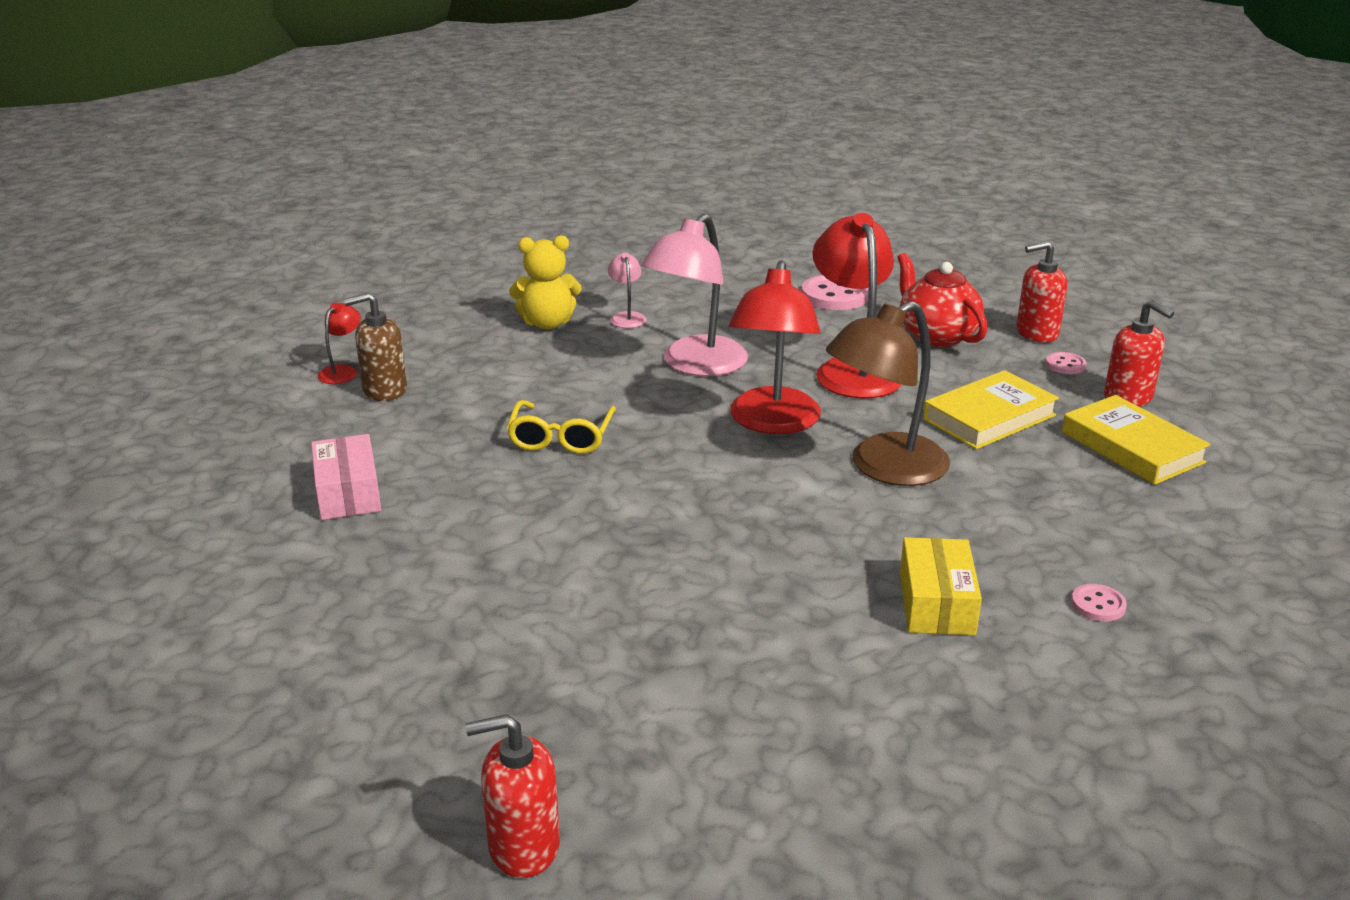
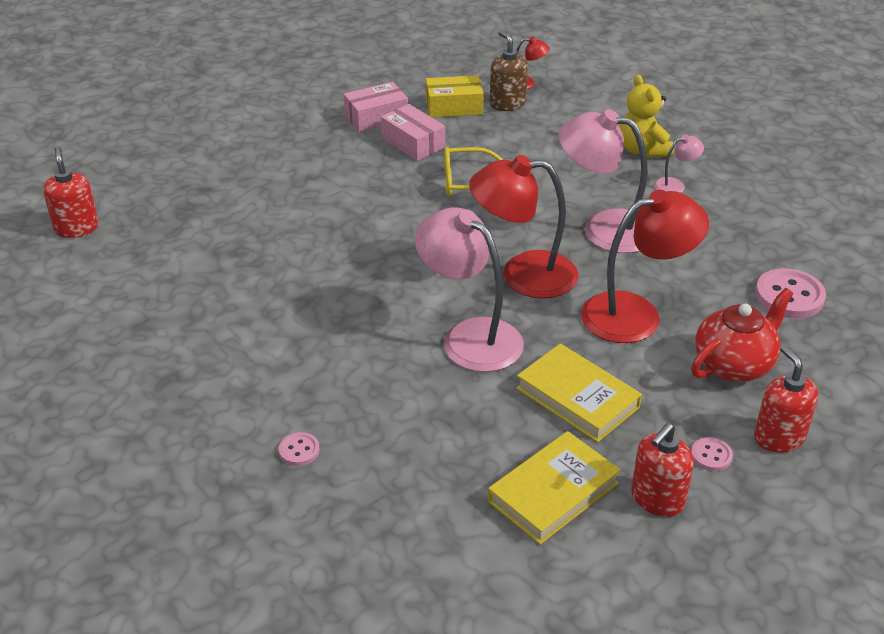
camera: 80 degrees right, 10 degrees up
brown lamp [826,301,950,486] -> pink lamp [415,207,524,372]
yellow box [900,537,982,635] -> yellow box moved to [426,75,484,118]
none -> pink box [381,104,445,161]

